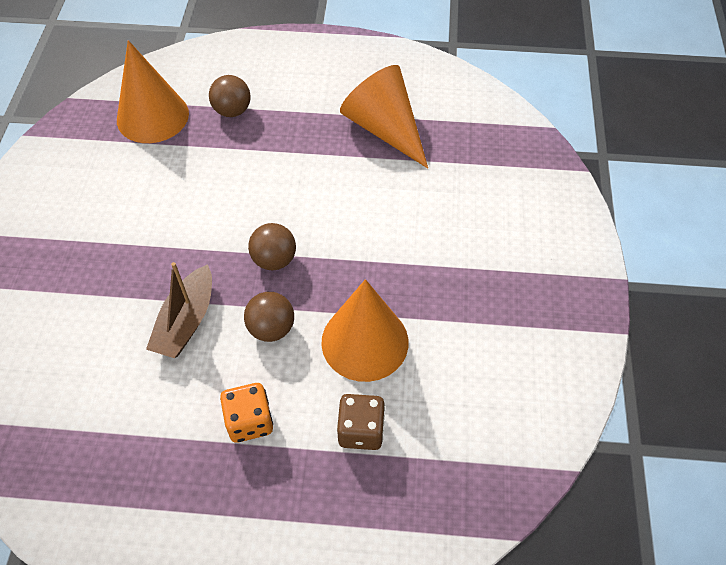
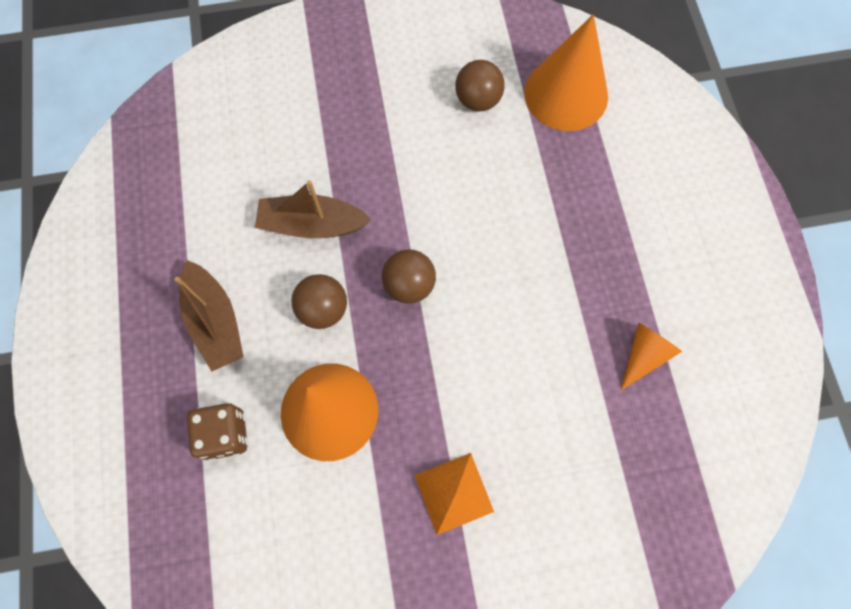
camera: 75 degrees right, 15 degrees up
brown ball [209,75,251,117] -> brown ball moved to [455,60,505,111]
orange dice [220,383,273,443] -> brown boat [174,260,244,371]
orange cone [340,65,428,168] -> orange cone [621,323,682,390], size x0.51
none -> orange pyramid [415,453,494,535]

